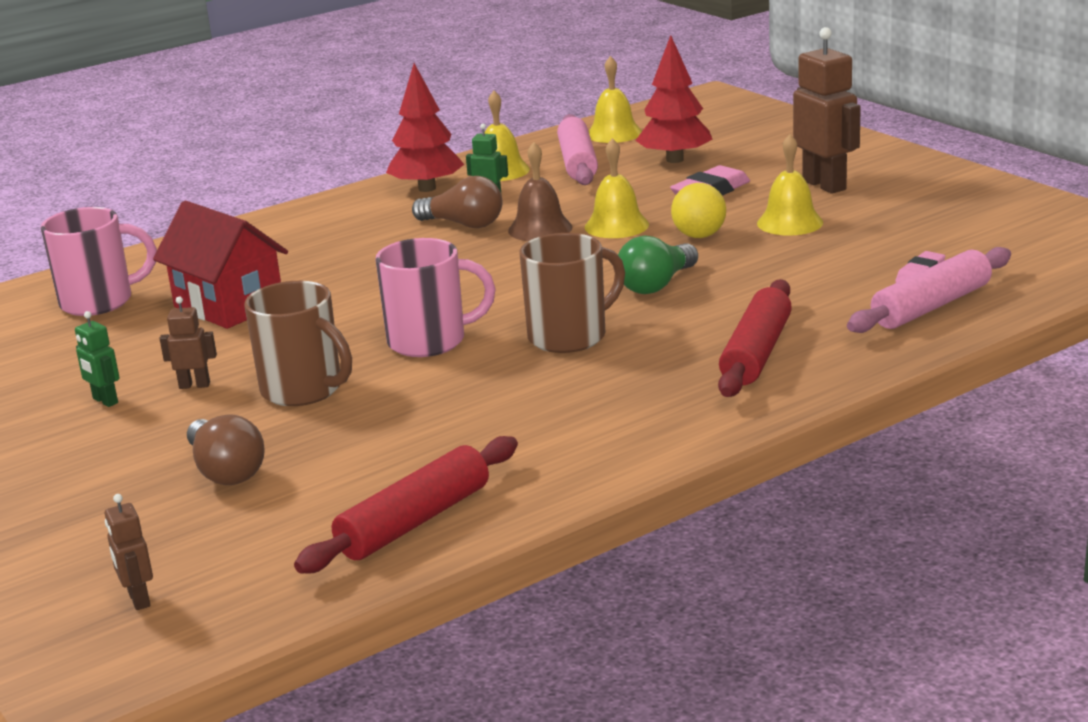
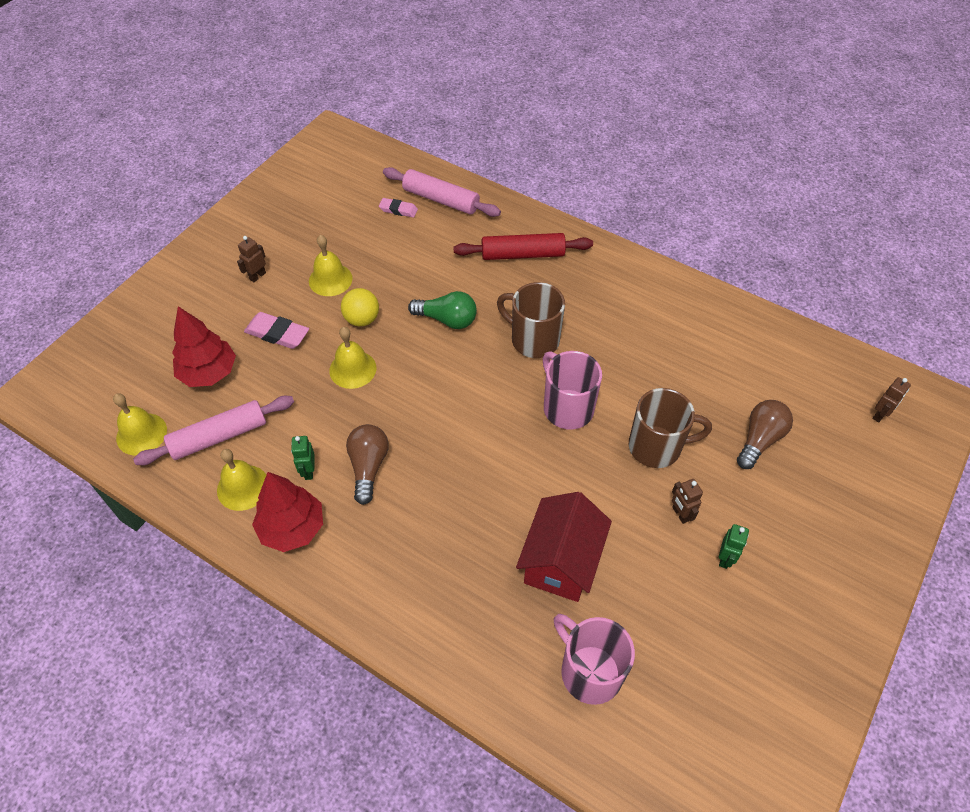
camera: 115 degrees left, 30 degrees up
brown mug [244,281,352,406] -> brown mug turned 75 degrees clockwise [629,388,712,468]
red rolling pin [294,436,518,573] -> none
brown bell [508,142,572,241] -> none
brown robot [793,27,861,194] -> brown robot [237,236,266,282], size x0.49

